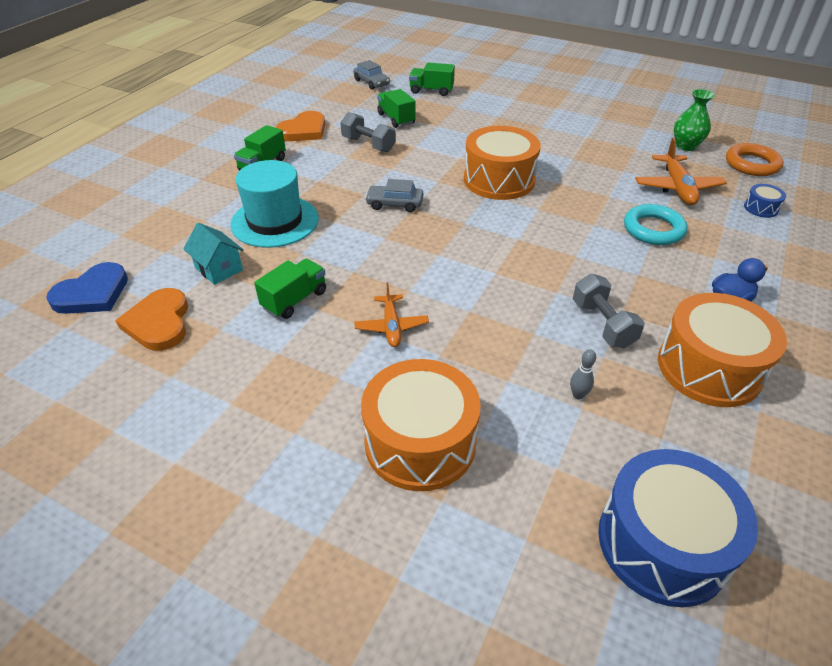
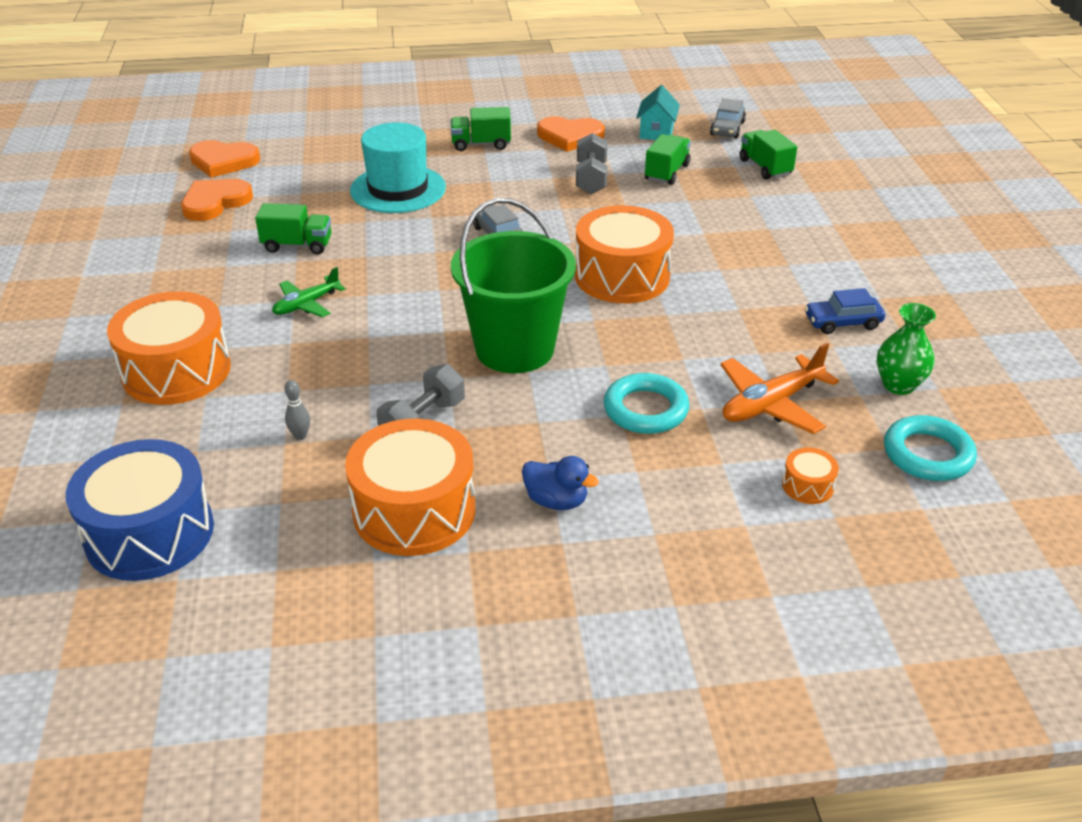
camera: 55 degrees right, 5 degrees down
blue heart [46,262,128,314] -> orange heart [189,140,260,178]
turquoise house [184,223,244,285] -> turquoise house moved to [636,85,680,140]
orange plane [354,282,429,347] -> green plane [272,267,346,317]
orange ring [726,143,784,176] -> turquoise ring [884,415,977,481]
blue drum [744,184,786,218] -> orange drum [782,448,839,504]
none -> green bucket [451,198,576,373]
none -> blue car [805,288,885,334]

